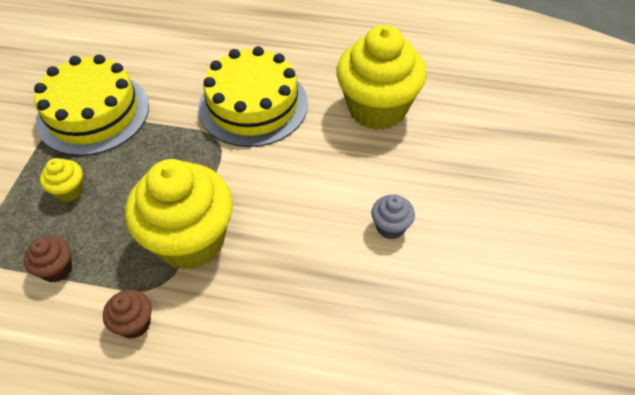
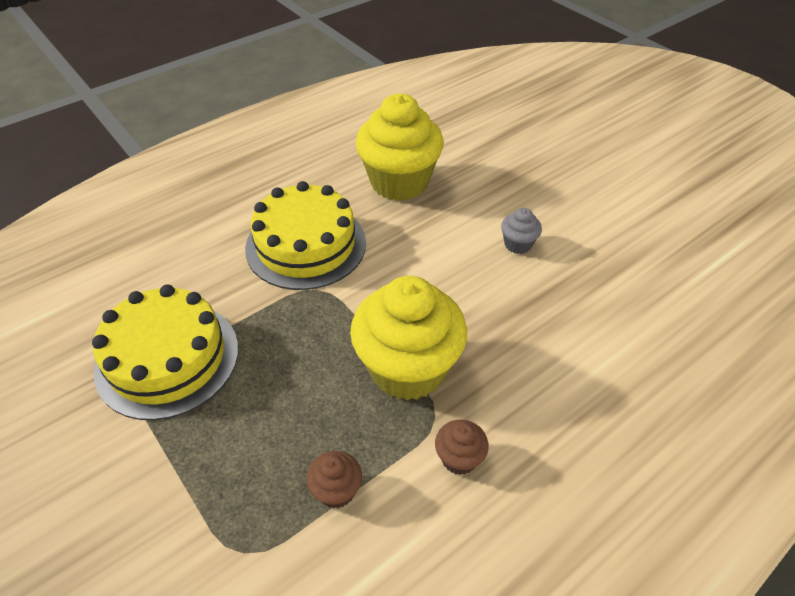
camera: 50 degrees left, 5 degrees down
yellow cupcake [40,158,84,202] -> none

